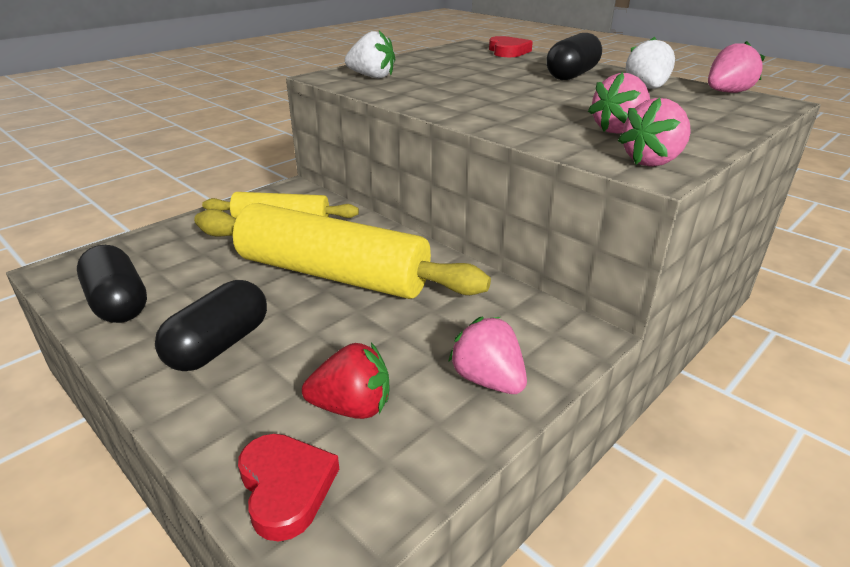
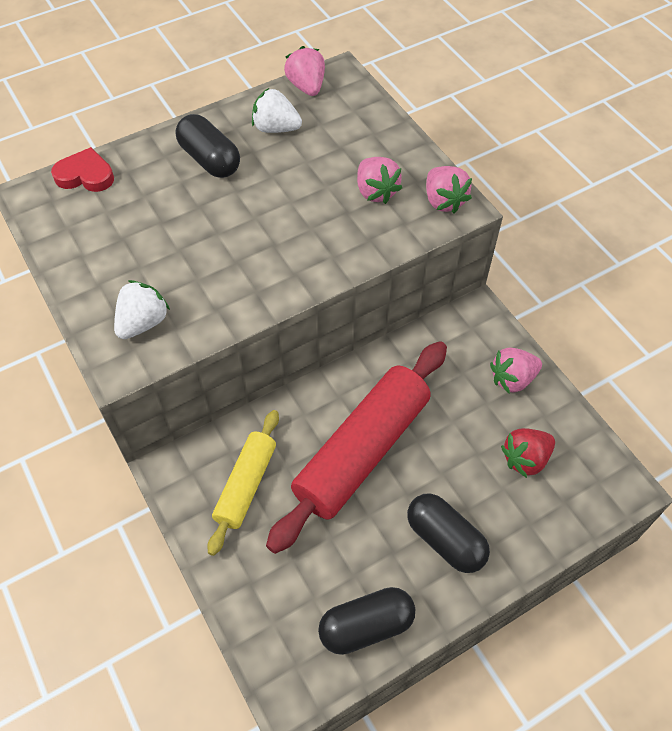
camera: 75 degrees left, 25 degrees up
yellow rolling pin [194,203,491,299] -> red rolling pin [266,341,447,554]
red heart [238,434,339,541] -> none
red strawberry [302,343,390,419] -> red strawberry turned 135 degrees counterclockwise [501,428,555,478]

